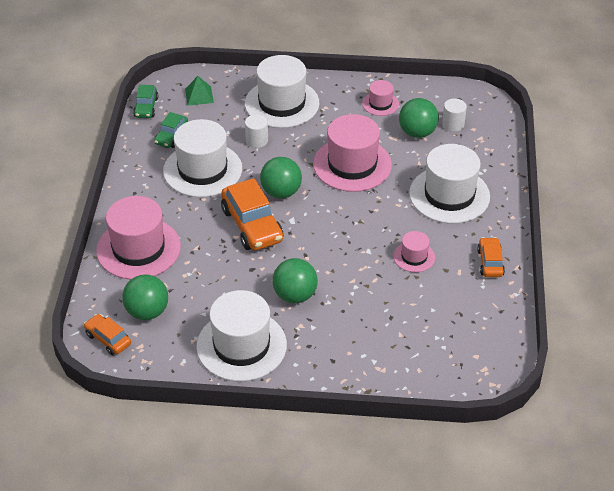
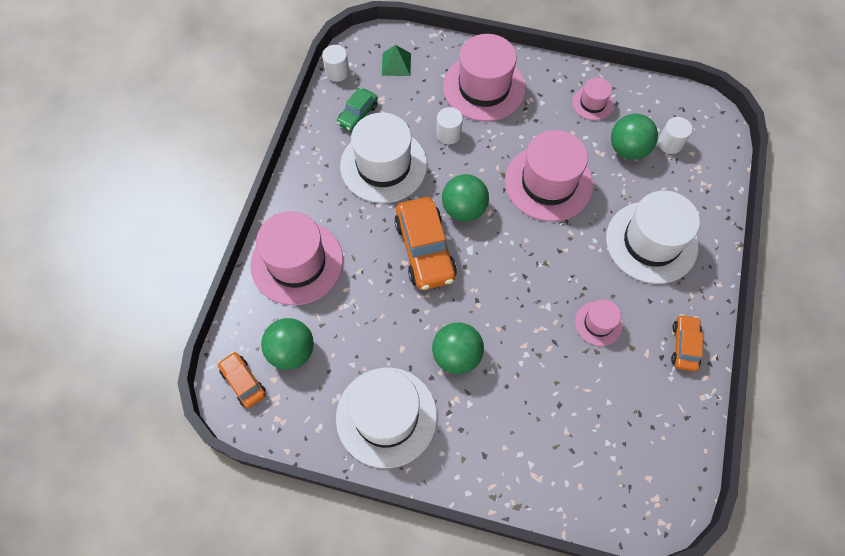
camera: 10 degrees right, 20 degrees up
green car [133,85,158,118] -> white cylinder [322,45,349,82]
white hat [245,55,319,128] -> pink hat [443,34,526,121]

